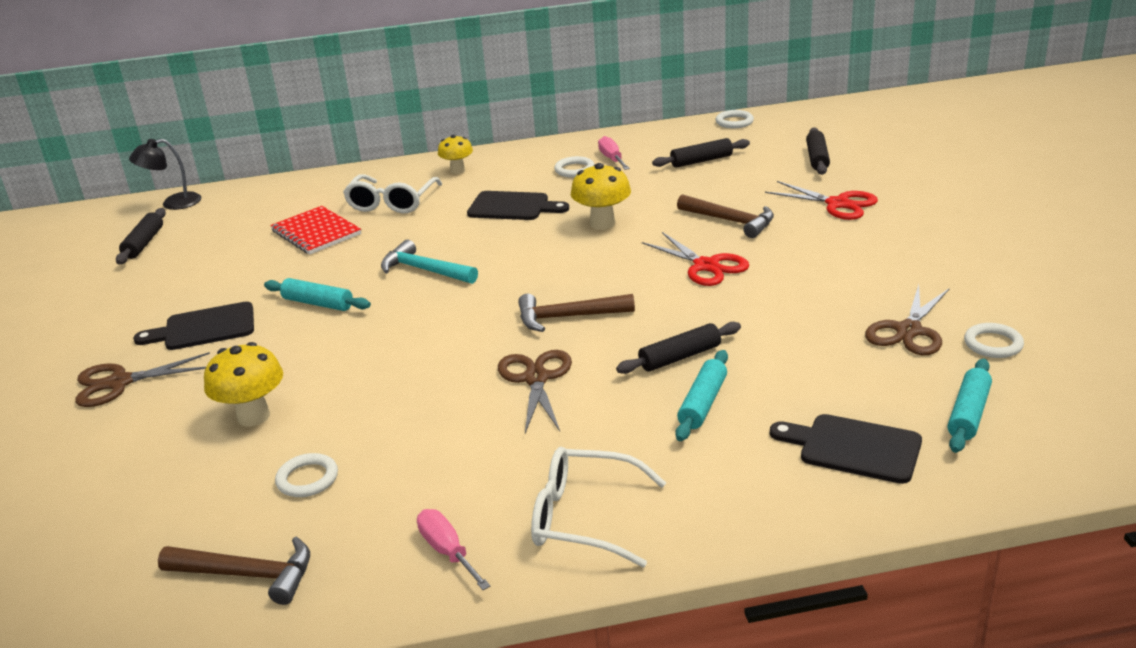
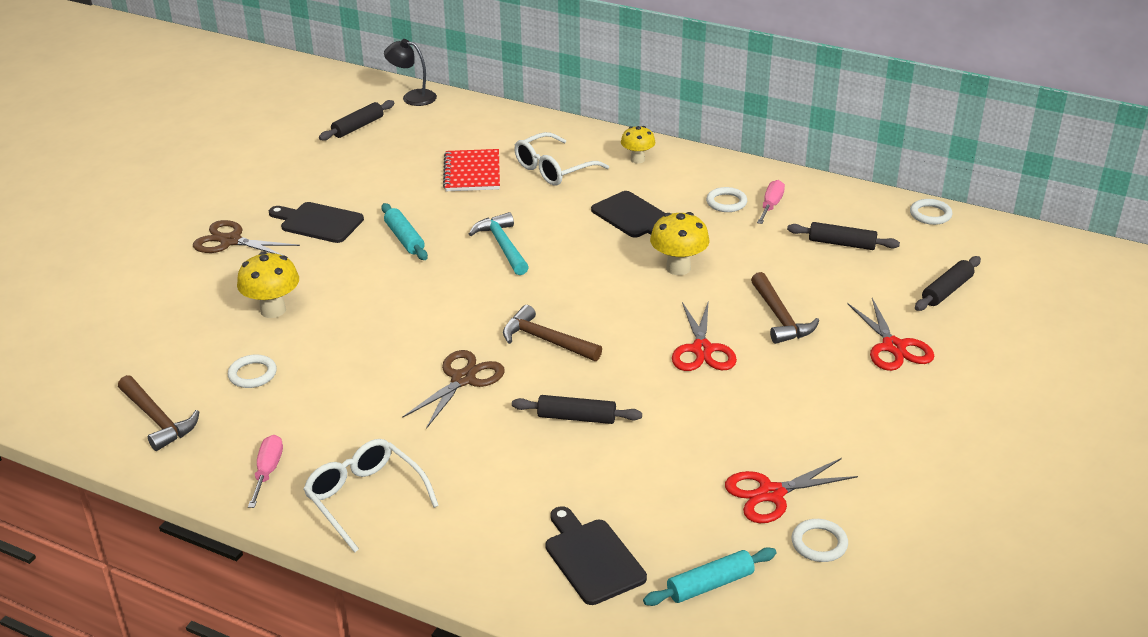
camera: 35 degrees right, 5 degrees up
turquoise rolling pin [675,350,728,441] -> none
brown scissors [865,284,950,355] -> red scissors [725,458,858,523]

